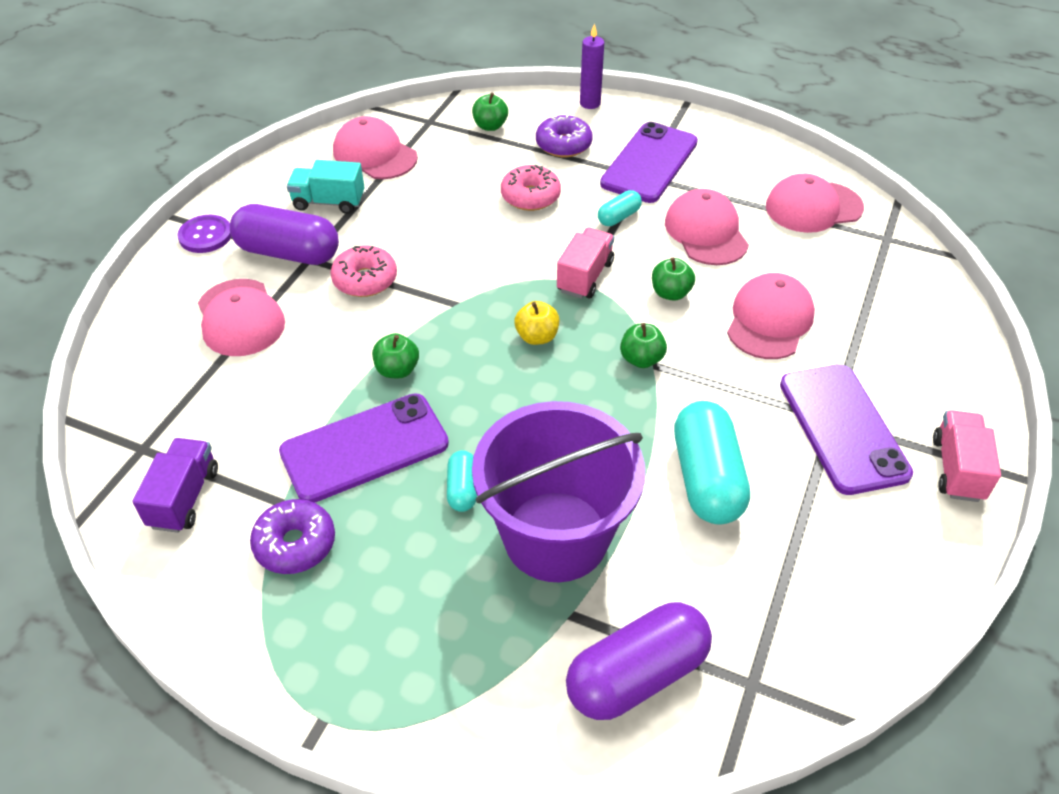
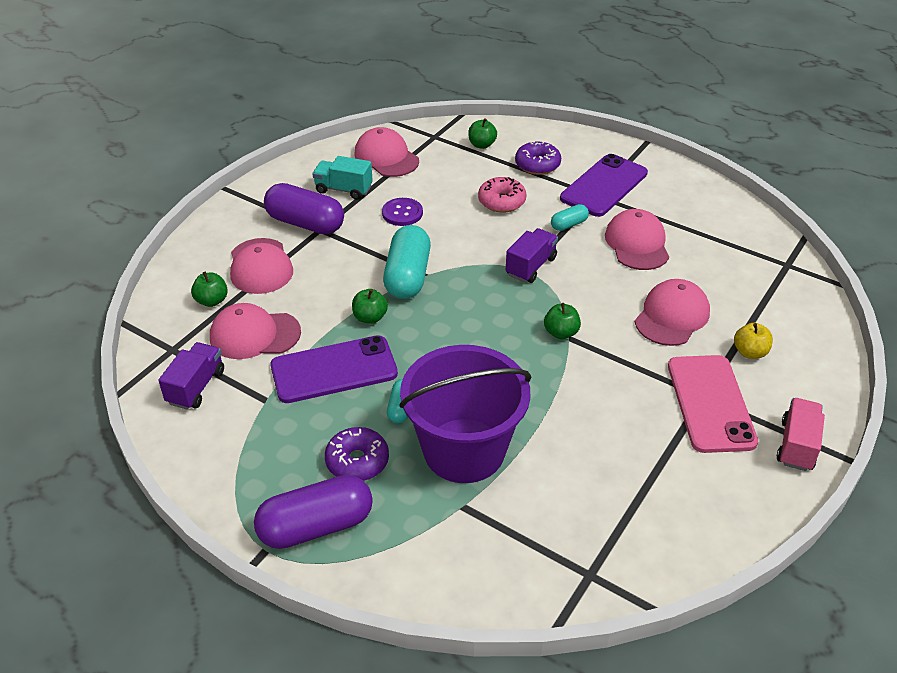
camera: 10 degrees right, 5 degrees down
purple button [177,215,232,253] -> purple button moved to [382,198,423,226]
purple donut [250,499,335,574] -> purple donut moved to [325,427,389,481]
pink donut [330,245,397,297] -> none
yellow apple [514,301,559,345] -> yellow apple moved to [734,323,773,359]
pink truck [557,228,614,299] -> purple truck [506,228,558,283]
purple capsule [566,602,712,720] -> purple capsule moved to [254,475,373,549]
purple candle [580,23,604,109] -> none
green apple [652,258,695,301] -> green apple moved to [191,272,228,307]
turquoise capsule [674,401,750,524] -> turquoise capsule moved to [383,225,431,299]
pink cap [766,174,864,233] -> pink cap moved to [210,303,301,359]
purple phone [780,364,913,495] -> pink phone [668,355,758,453]

